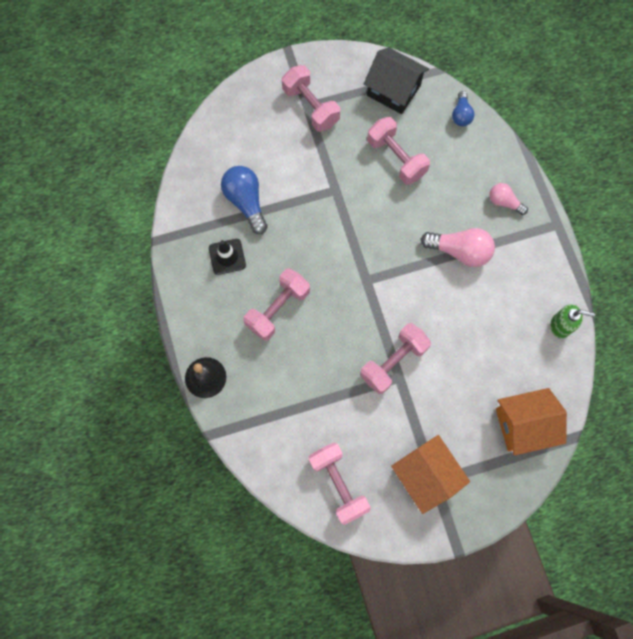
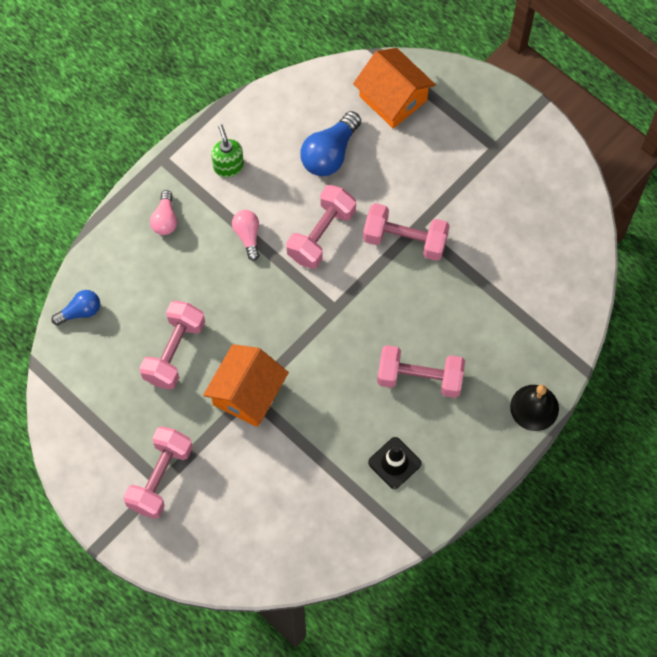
camera: 120 degrees left, 5 degrees down
blue light bulb [221,166,268,234] -> blue light bulb moved to [300,111,361,176]
pink dumbbell [309,442,371,525] -> pink dumbbell moved to [286,185,356,269]
black house [364,47,429,114] -> none
orange house [391,435,470,514] -> orange house moved to [203,344,289,427]
pink light bulb [421,228,495,267] -> pink light bulb [232,210,259,261], size x0.60
green soap dispenser [550,304,595,339] -> green soap dispenser moved to [211,124,244,177]

